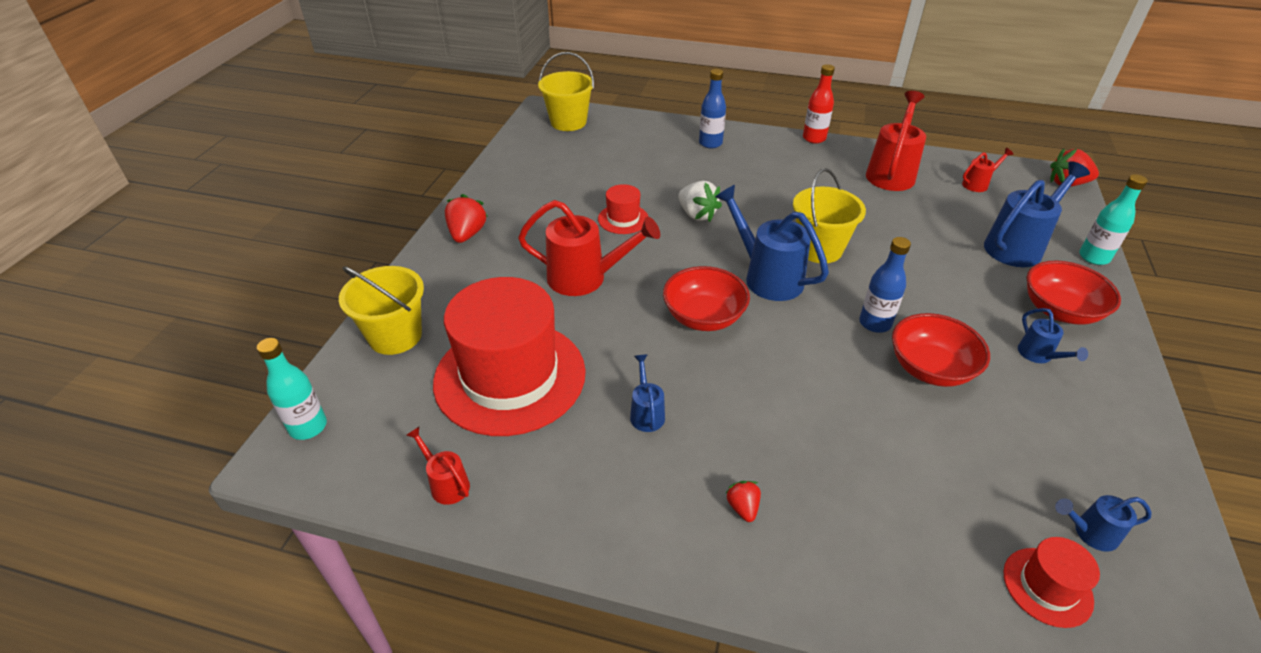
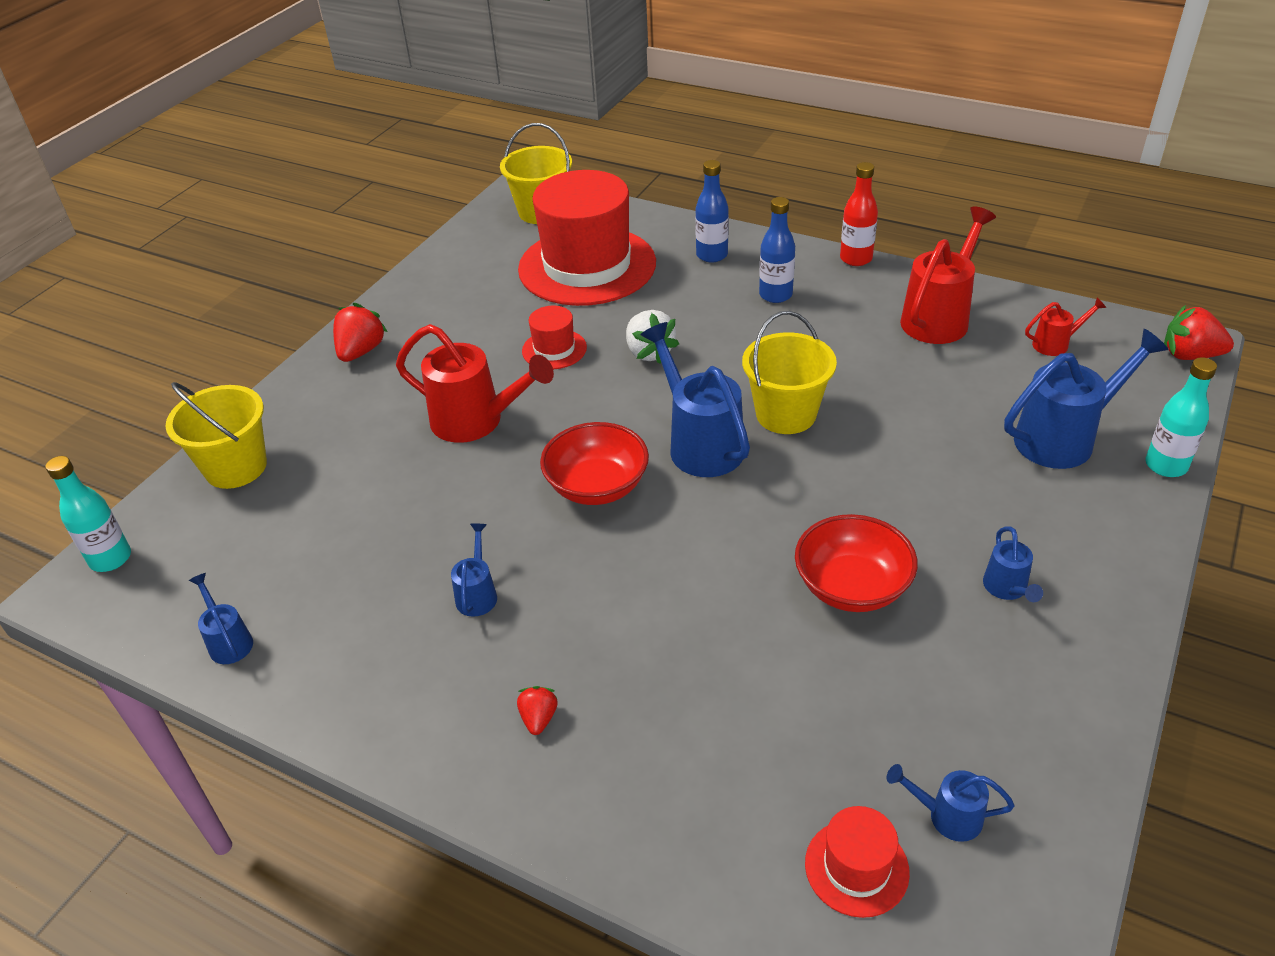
camera: 15 degrees right, 0 degrees up
red watering can [406,427,470,505] -> blue watering can [189,573,253,664]
red hat [433,277,586,436] -> red hat moved to [518,170,656,306]
blue bottle [859,237,911,333] -> blue bottle moved to [759,197,795,303]
red bowl [1027,260,1121,325] -> none

